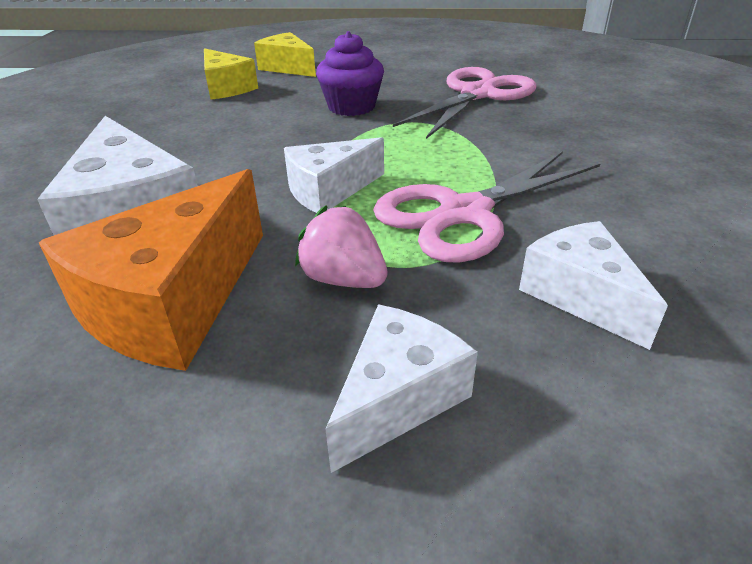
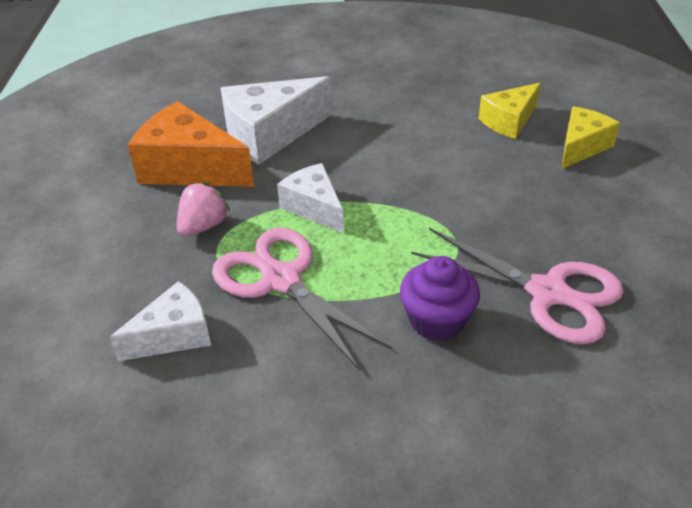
camera: 85 degrees right, 5 degrees up
purple cupcake [316,31,384,116] -> purple cupcake moved to [400,256,480,341]
white cheese [326,305,478,473] -> none

